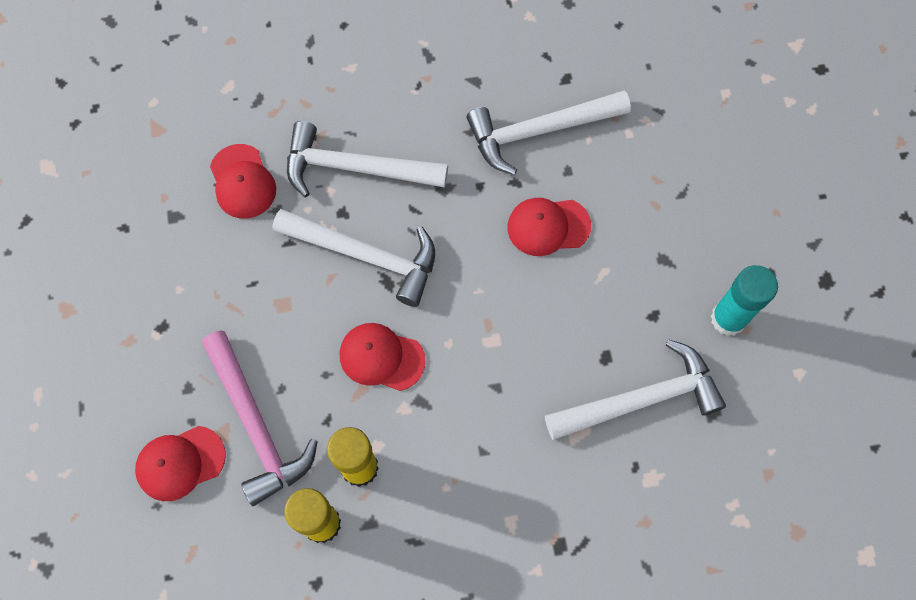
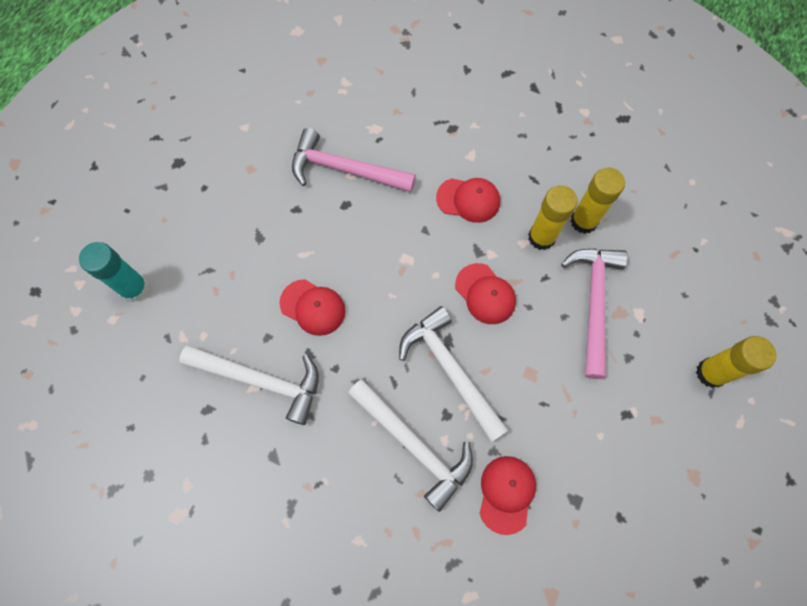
camera: 145 degrees left, 0 degrees up
red cap [135,426,226,501] -> red cap moved to [436,178,500,223]
white hammer [545,339,726,440] -> pink hammer [292,128,416,192]
turquoise glue stick [711,265,778,336] -> turquoise glue stick moved to [79,242,149,302]
none -> yellow glue stick [696,336,777,388]

